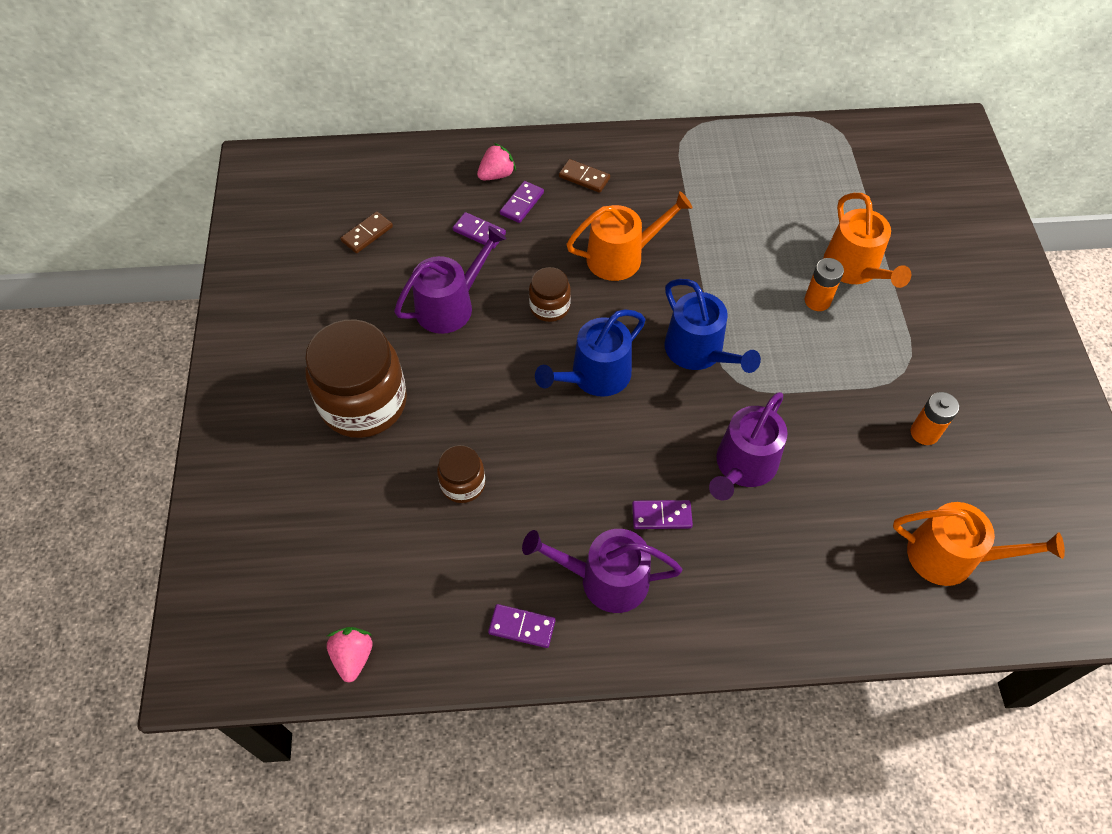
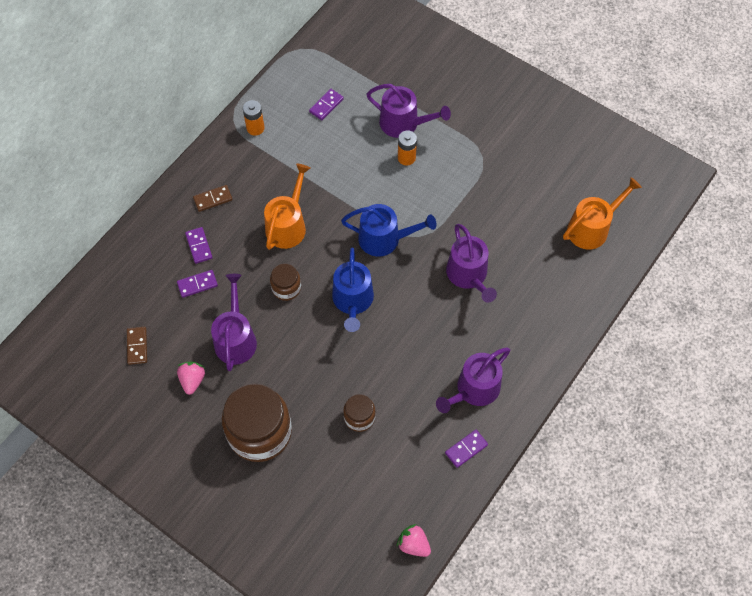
camera: 50 degrees left, 5 degrees up
pink strawberry [477,143,516,180] -> pink strawberry moved to [177,362,205,395]
purple domino [632,500,693,529] -> purple domino moved to [309,89,344,120]
orange watering can [823,193,911,288] -> purple watering can [366,84,451,138]
orange battery [911,392,959,445] -> orange battery moved to [243,100,264,136]

